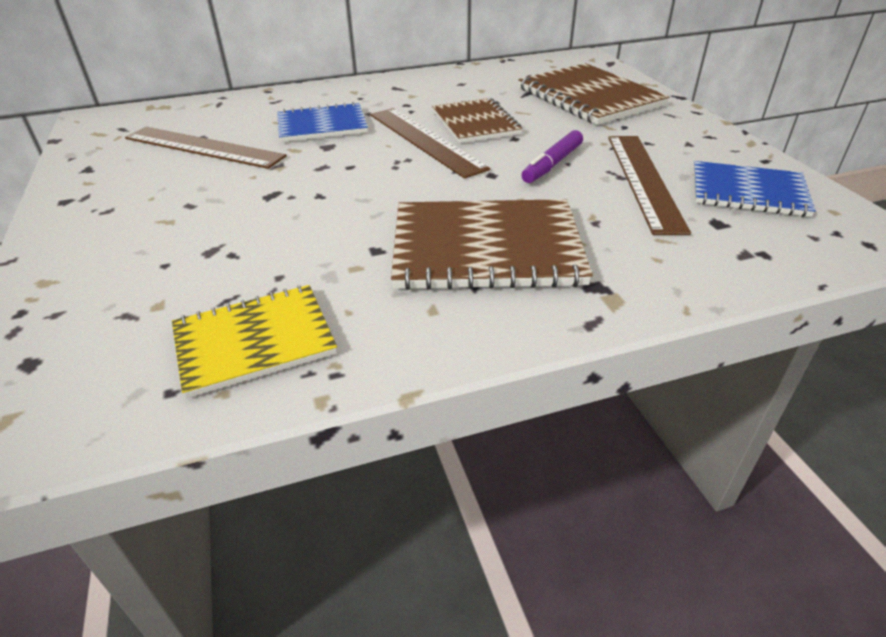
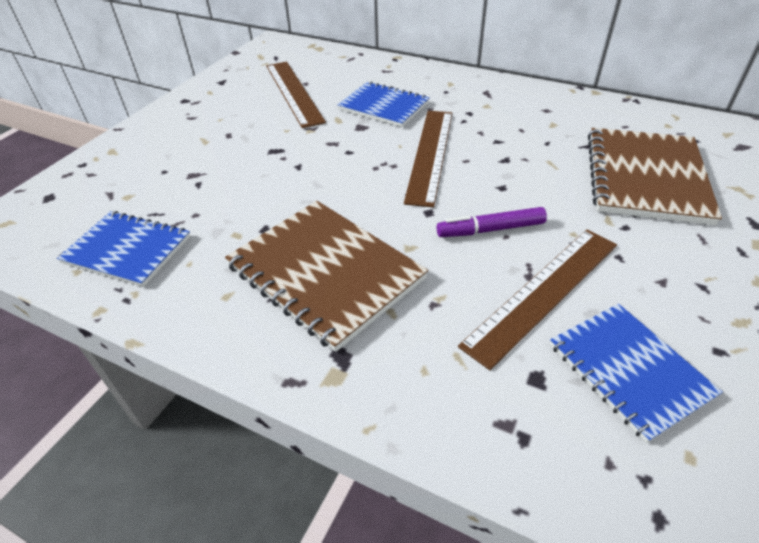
camera: 45 degrees right, 5 degrees up
yellow notebook [172,285,337,398] -> blue notebook [57,211,191,287]
brown notebook [432,98,522,143] -> none

